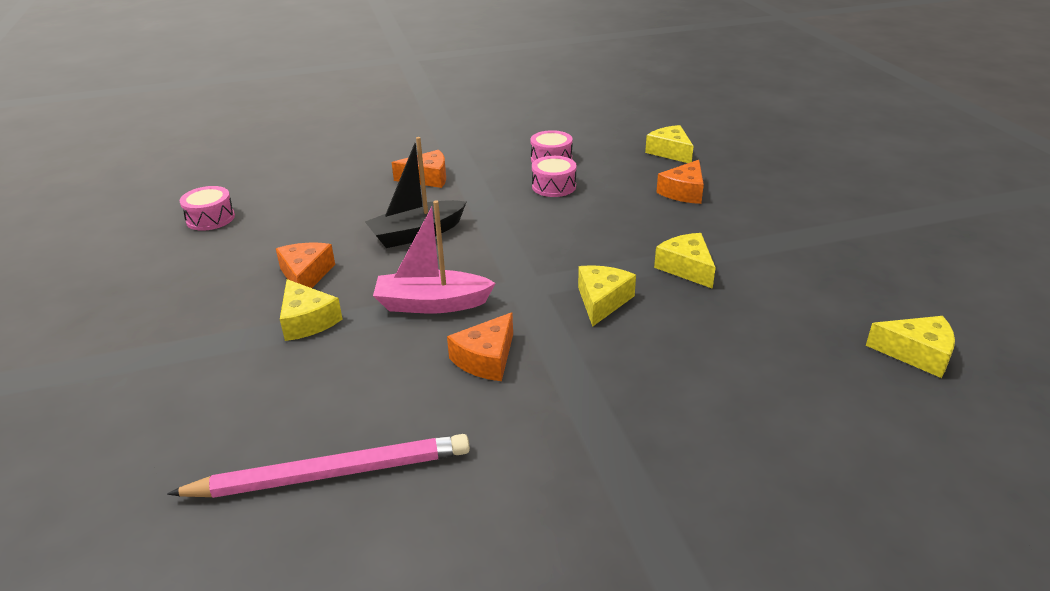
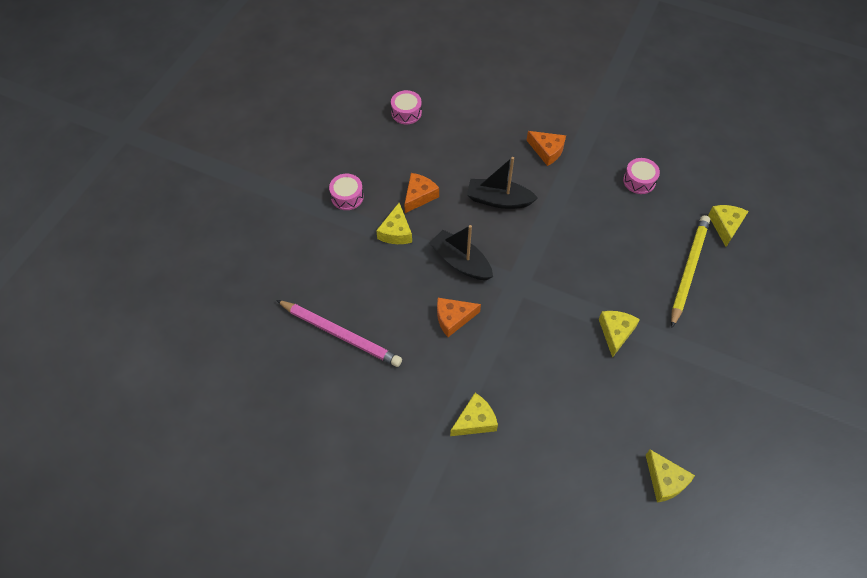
camera: 40 degrees right, 25 degrees up
pink boat [373,200,496,313] -> black boat [429,225,493,280]
pink drum [532,156,577,197] -> pink drum moved to [329,174,364,210]
yellow cheese [578,265,636,327] -> yellow cheese moved to [450,393,498,436]
orange cheese [656,160,704,204] -> yellow pencil [671,215,710,327]

